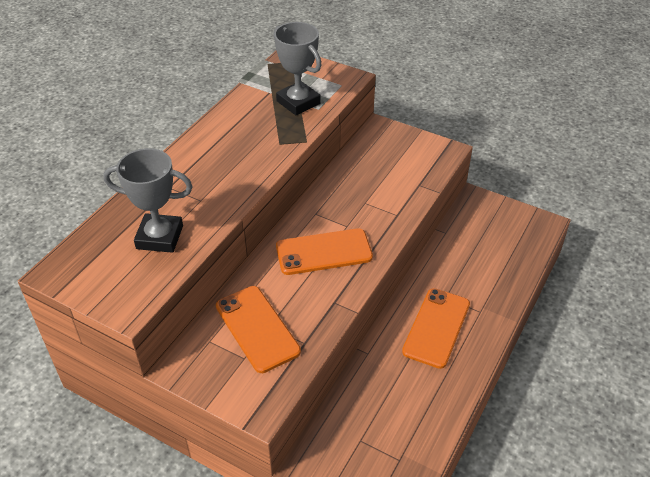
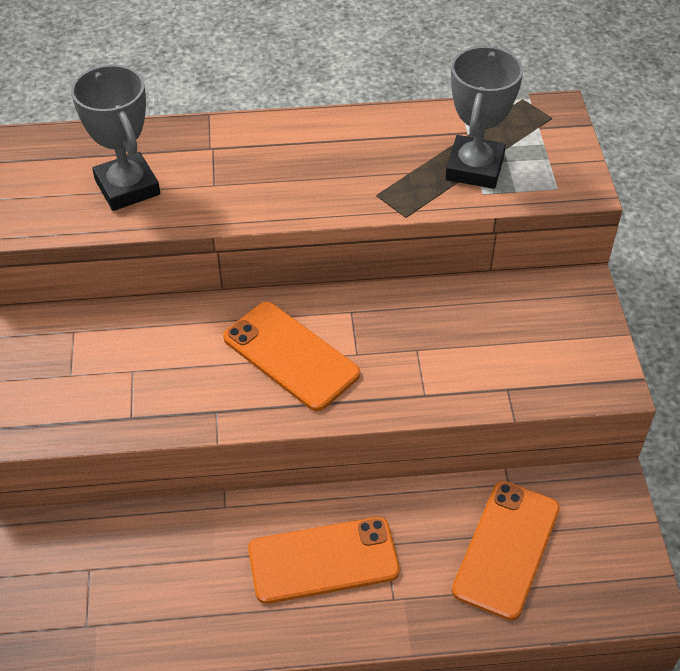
camera: 55 degrees right, 5 degrees up
orange phone [216,286,301,373] -> orange phone moved to [452,481,560,621]

